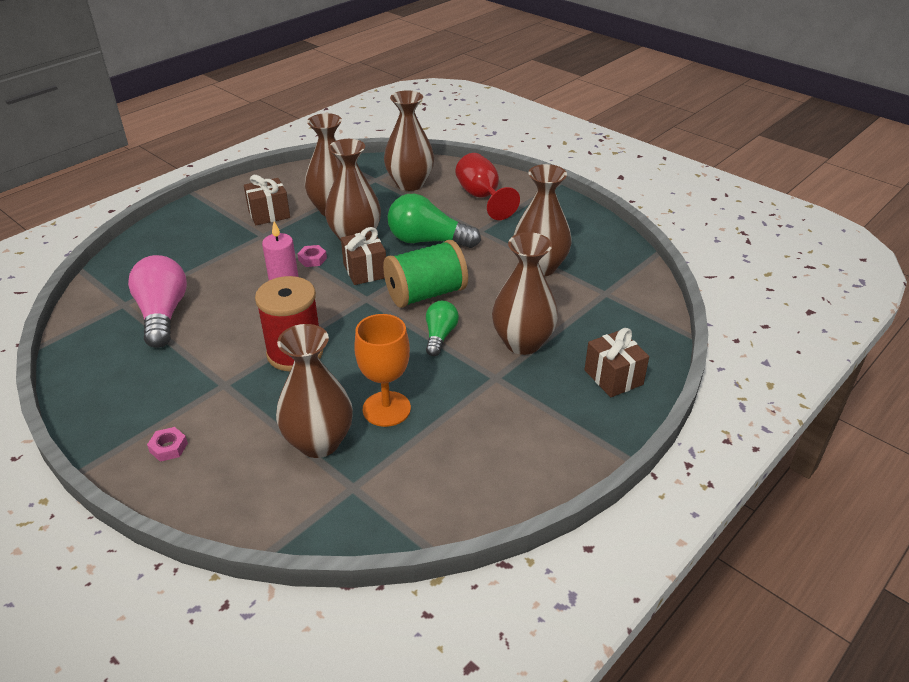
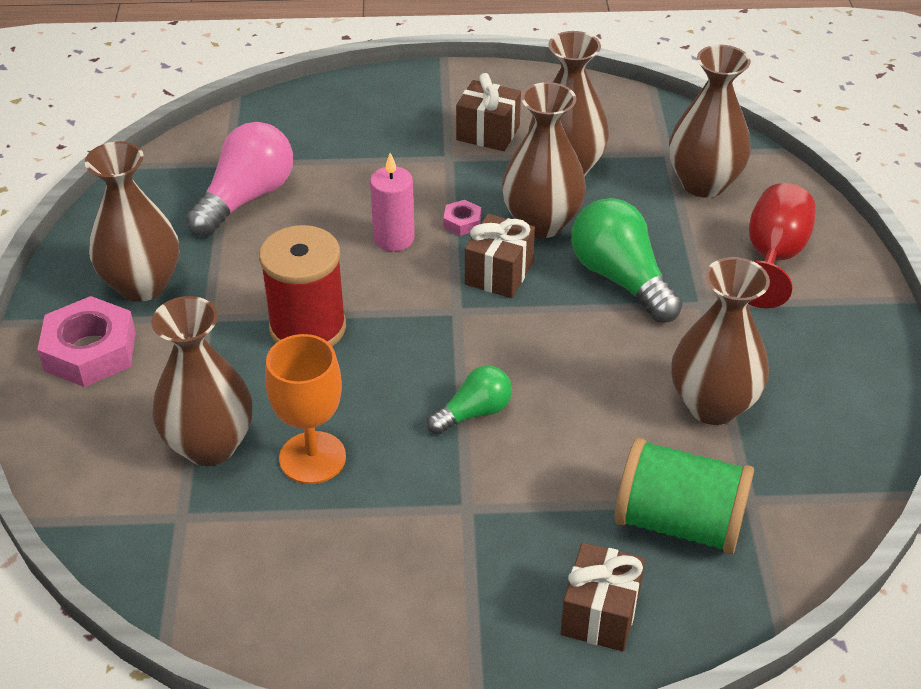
camera: 45 degrees right, 5 degrees up
pink nut [147,427,188,462] -> pink nut [37,296,136,387], size x2.16
green spool [383,240,468,308] -> green spool moved to [615,438,754,554]
brown vase [492,232,558,355] -> brown vase moved to [85,141,179,302]

